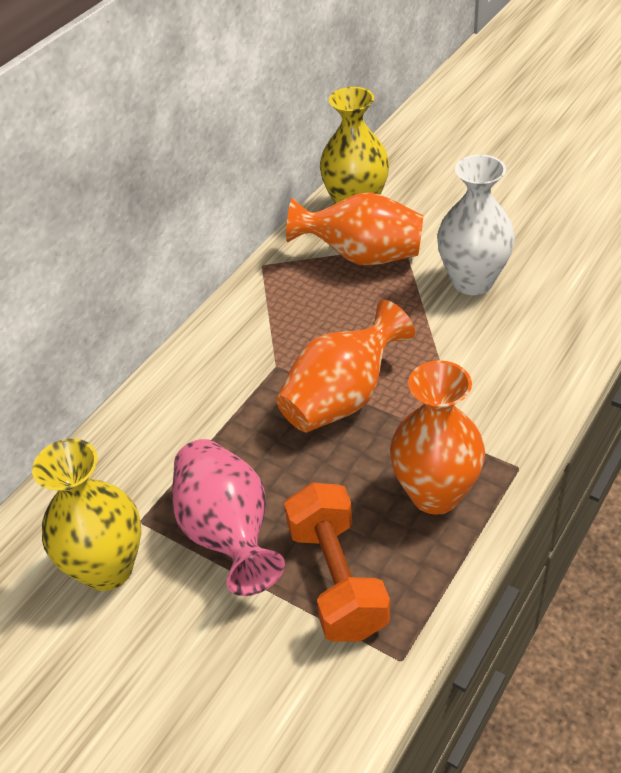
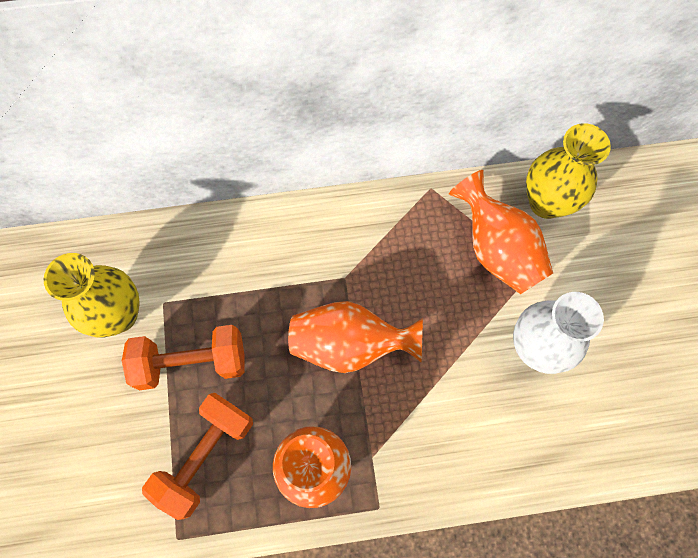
camera: 45 degrees right, 25 degrees up
pink vase [172,439,285,596] -> orange dumbbell [122,325,245,390]

